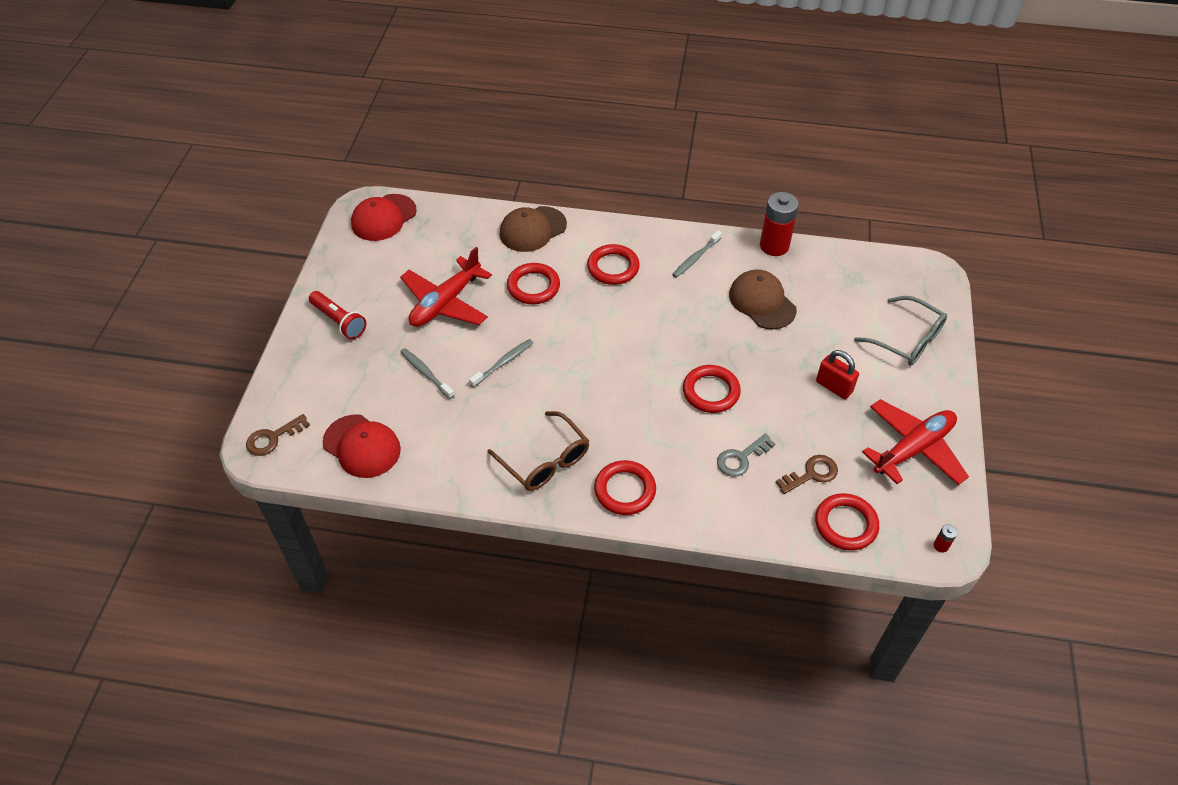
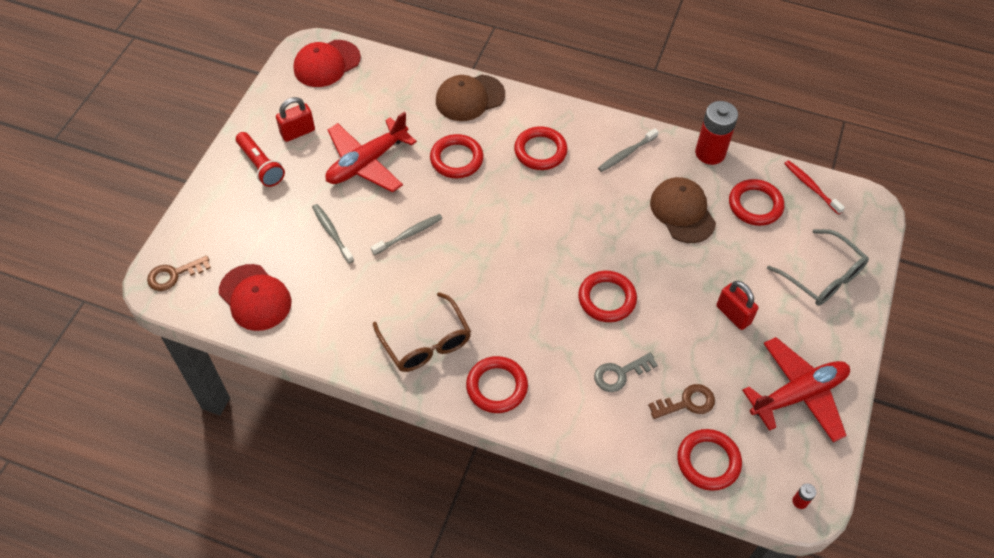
camera: 10 degrees right, 5 degrees up
none -> red padlock [276,97,315,142]
none -> red ring [729,179,784,226]
none -> red toothbrush [784,160,845,215]

